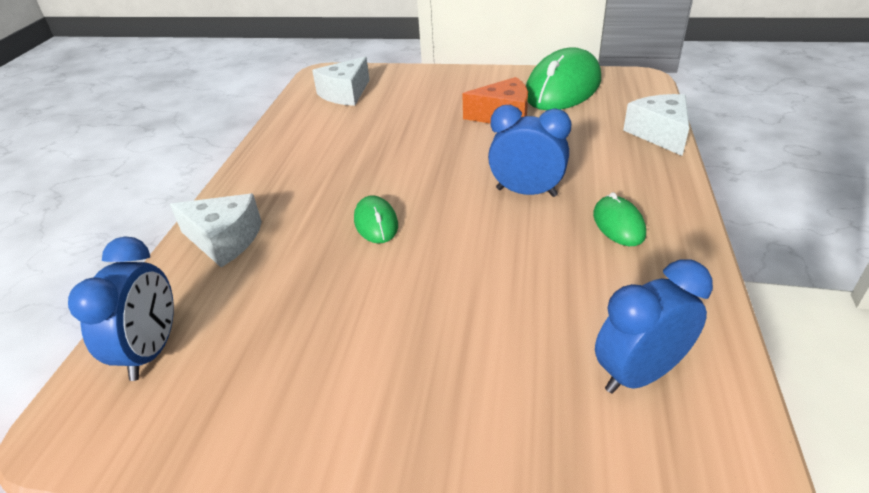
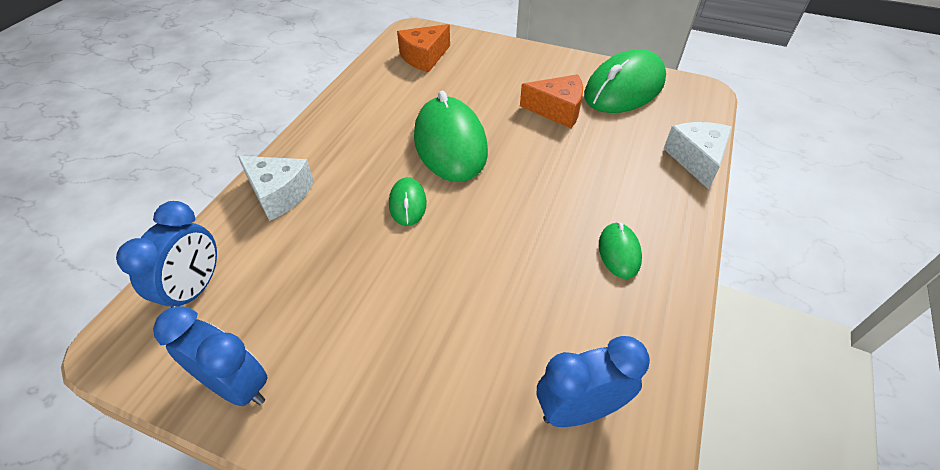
camera: 10 degrees right, 10 degrees up
white cheese [312,57,369,106] -> orange cheese [397,24,450,72]
blue clock [488,105,571,197] -> blue clock moved to [153,306,268,406]
none -> green mouse [414,91,488,182]

